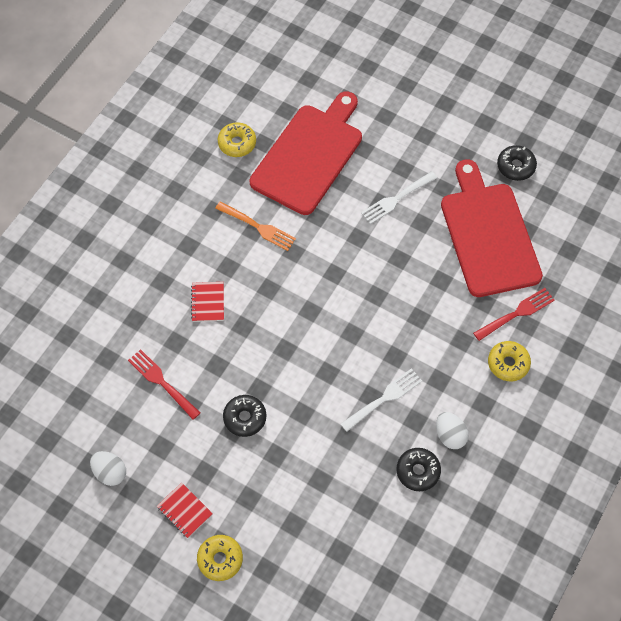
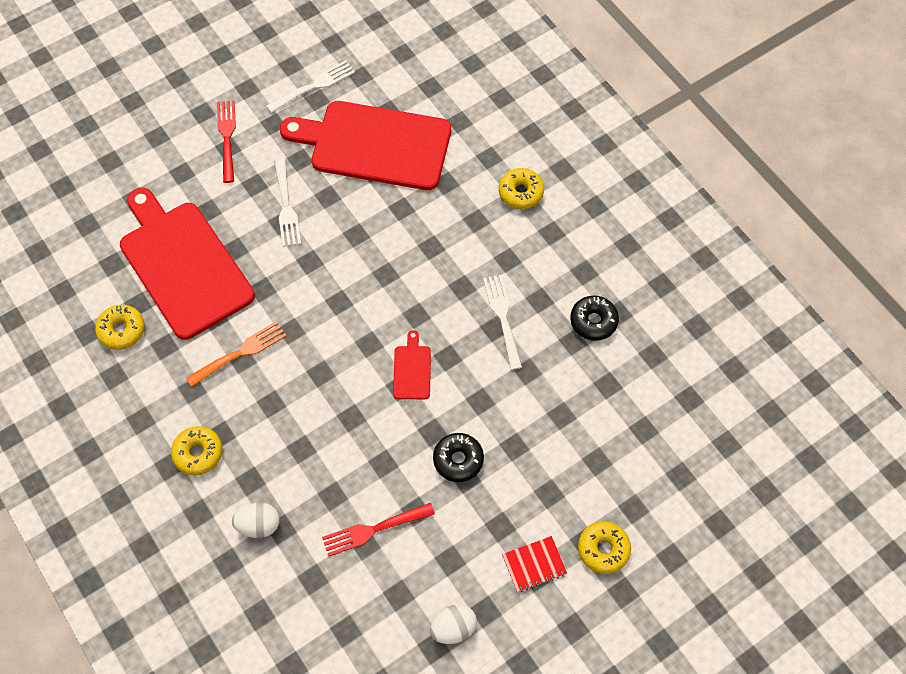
camera: 65 degrees left, 0 degrees up
red notebook [191,282,224,322] -> none
white egg [436,412,469,449] -> white egg moved to [232,503,280,538]
red fork [473,288,555,341] -> red fork moved to [217,100,236,183]
black donut [497,145,537,181] -> white fork [267,60,355,113]
none -> yellow donut [171,426,222,475]
none -> red cutting board [393,330,431,399]

